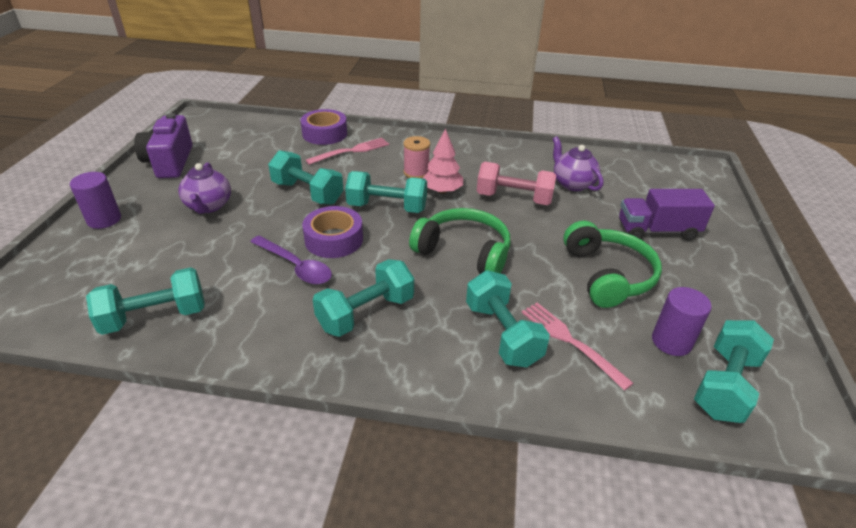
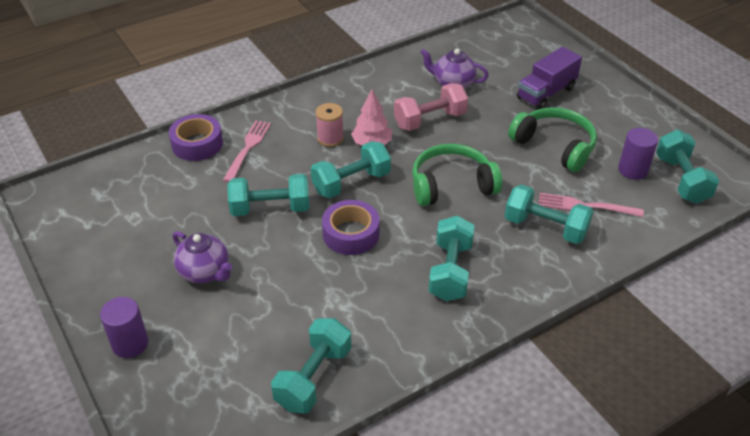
camera: 40 degrees left, 5 degrees up
purple camera [134,113,192,178] -> none
purple spoon [250,236,332,284] -> none

